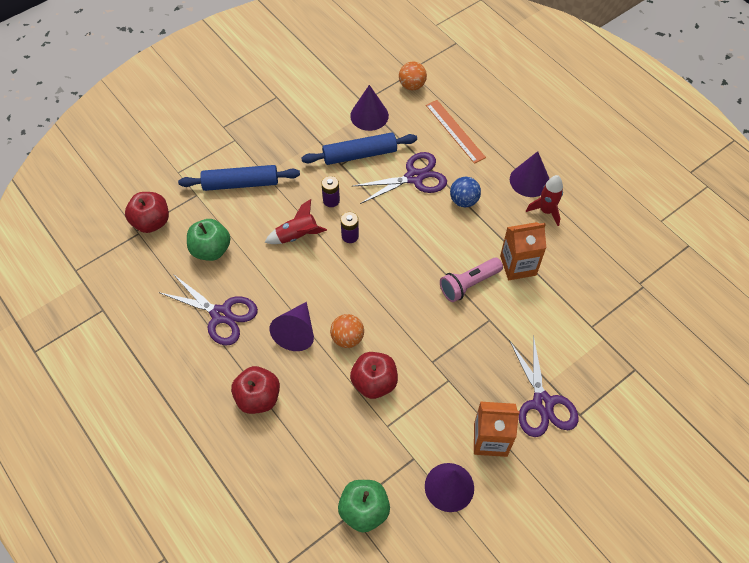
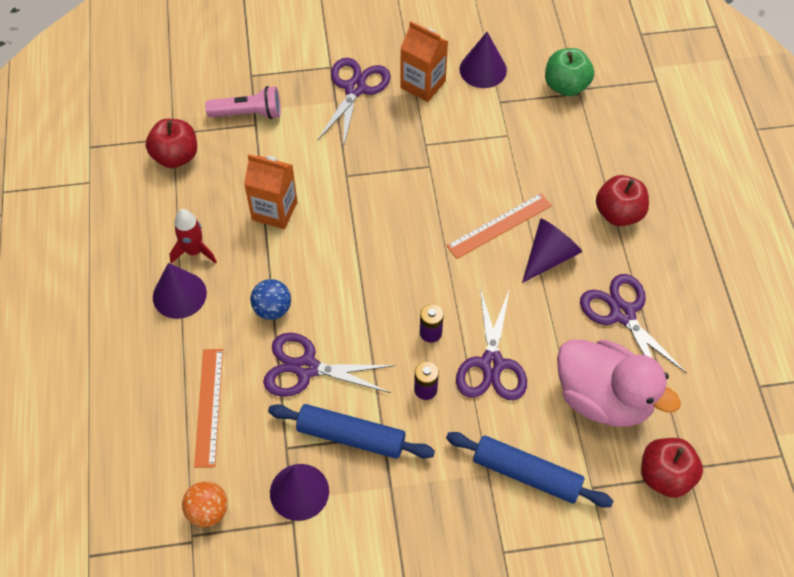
camera: 150 degrees left, 0 degrees up
green apple [187,219,231,261] -> pink duck [557,339,681,427]
red rocket [264,199,327,244] -> purple scissors [456,288,527,400]
orange ball [330,314,364,348] -> orange ruler [446,193,552,259]
red apple [350,352,398,399] -> red apple moved to [146,119,197,168]
pink flashlight [440,258,503,302] -> pink flashlight moved to [205,86,281,119]

